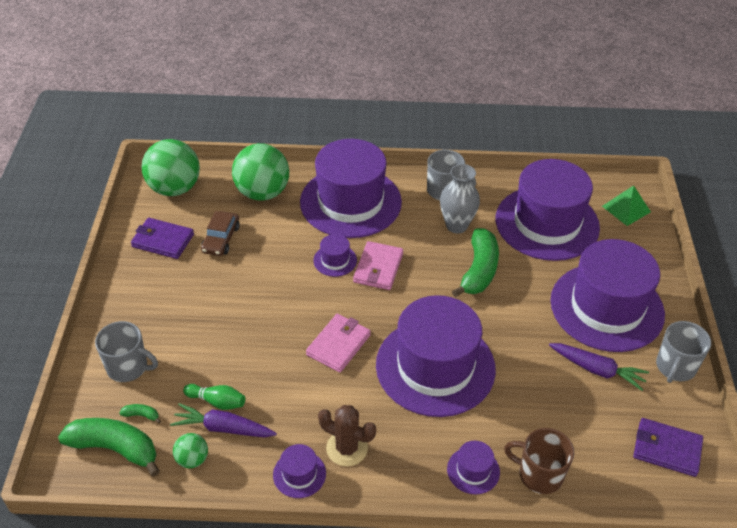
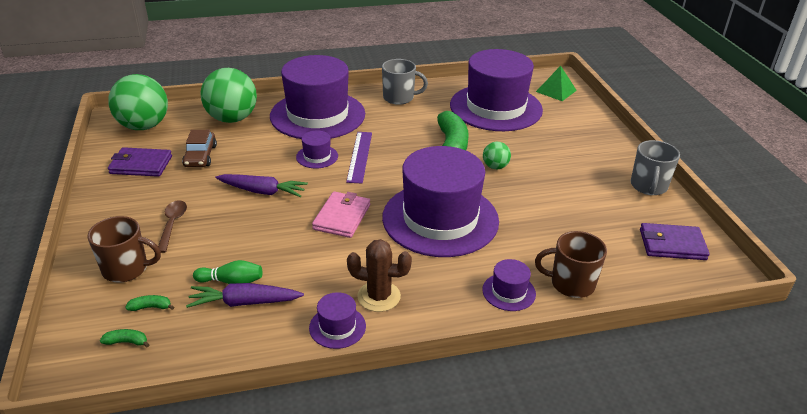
camera: 15 degrees left, 10 degrees down
green banana [58,418,160,477] -> green banana [100,329,150,347], size x0.40
grey mug [95,321,158,382] -> brown mug [87,216,161,282]
green ball [173,433,208,468] -> green ball moved to [483,142,511,169]
pink wallet [353,241,403,290] -> purple ruler [346,132,372,184]
grey vase [440,164,480,233] -> none
purple carrot [549,343,649,391] -> purple carrot moved to [215,174,308,197]
purple hat [550,239,665,352] -> none
none -> brown spoon [158,200,187,253]

